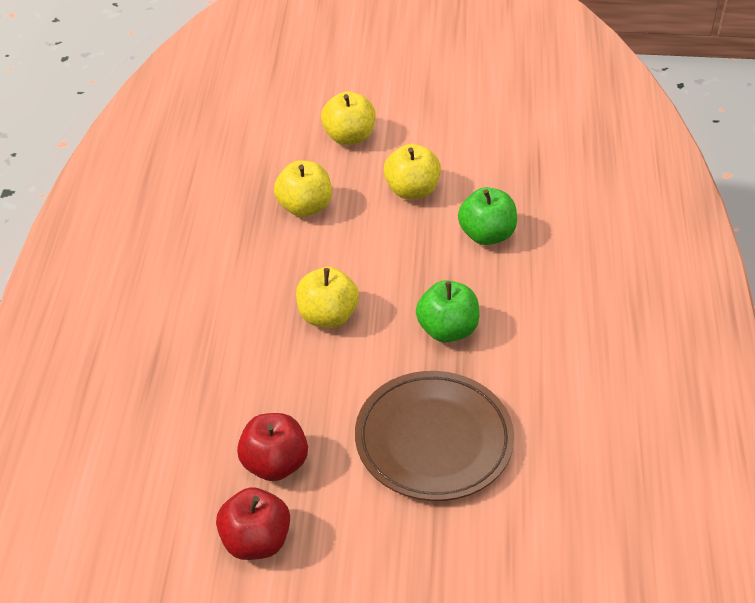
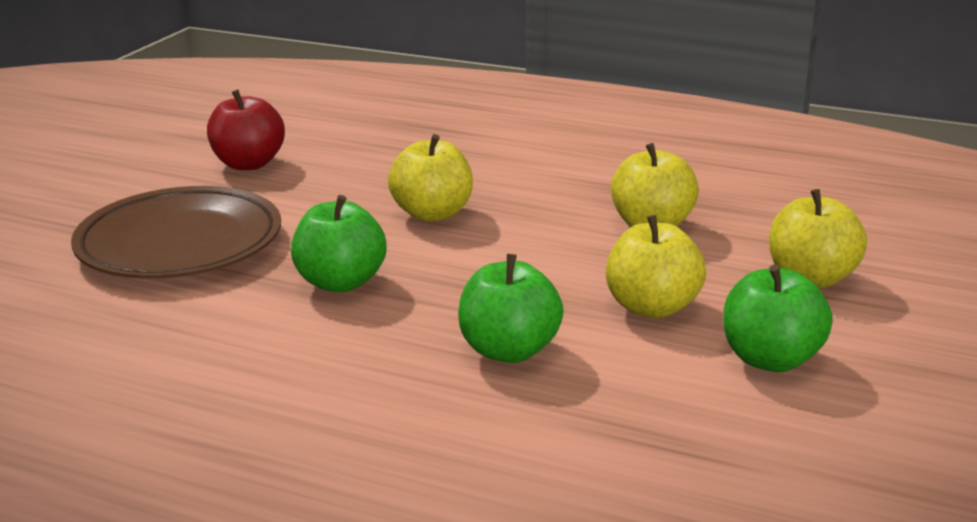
camera: 110 degrees right, 20 degrees down
red apple [216,487,290,560] -> none
none -> green apple [723,264,833,372]

